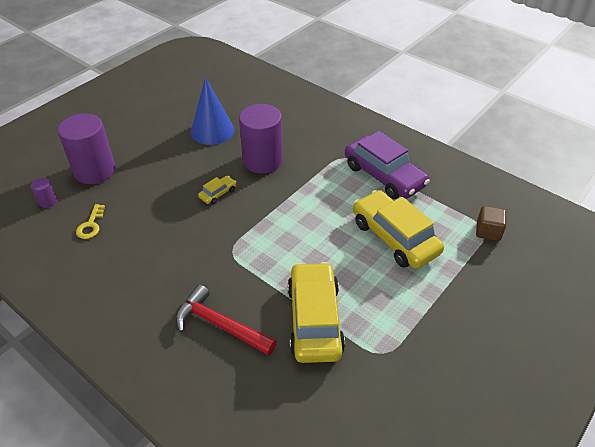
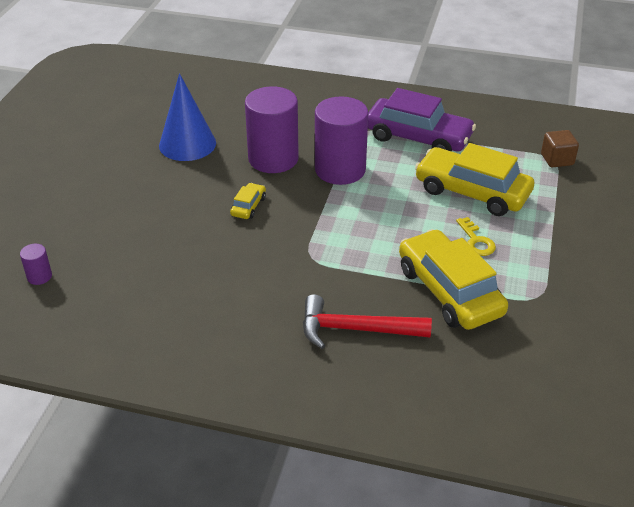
camera: 25 degrees left, 5 degrees down
purple cylinder [58,113,115,184] -> purple cylinder moved to [315,97,368,185]
yellow key [76,204,105,239] -> yellow key moved to [456,217,496,256]

